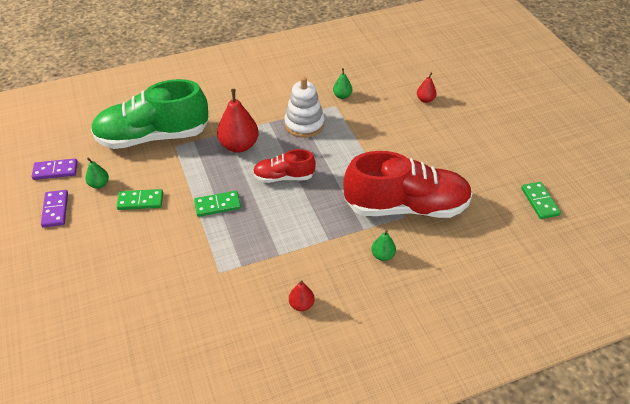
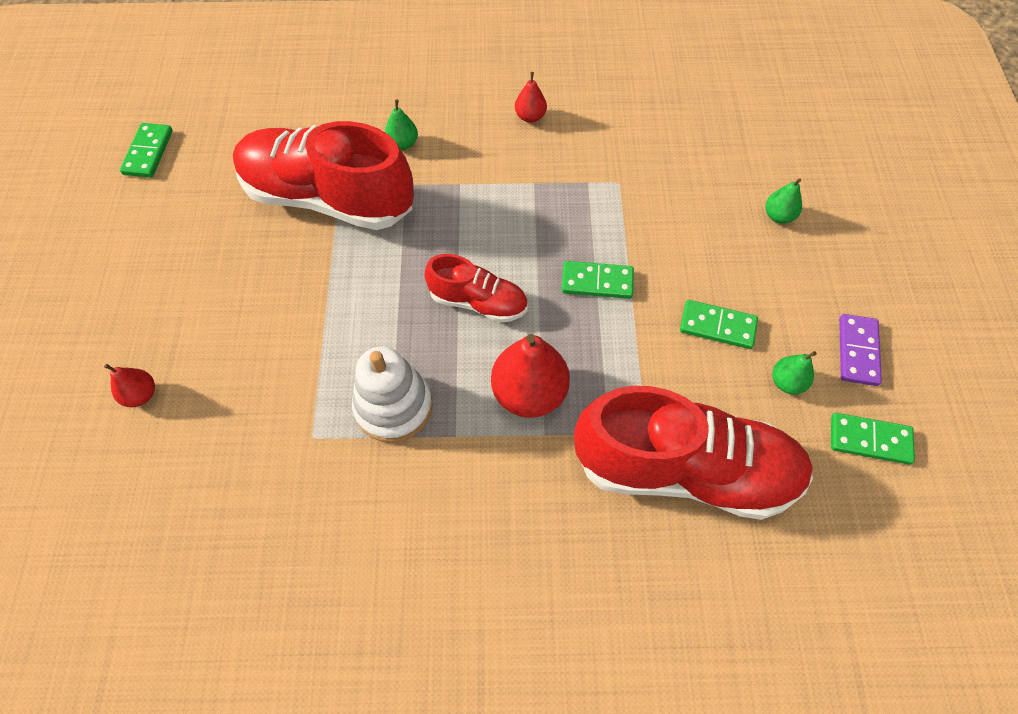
camera: 160 degrees left, 15 degrees up
purple domino [32,158,78,180] -> green domino [831,413,915,465]
green shoe [91,79,208,149] -> red shoe [574,386,813,520]
green pear [333,68,352,99] -> green pear moved to [765,178,802,224]

